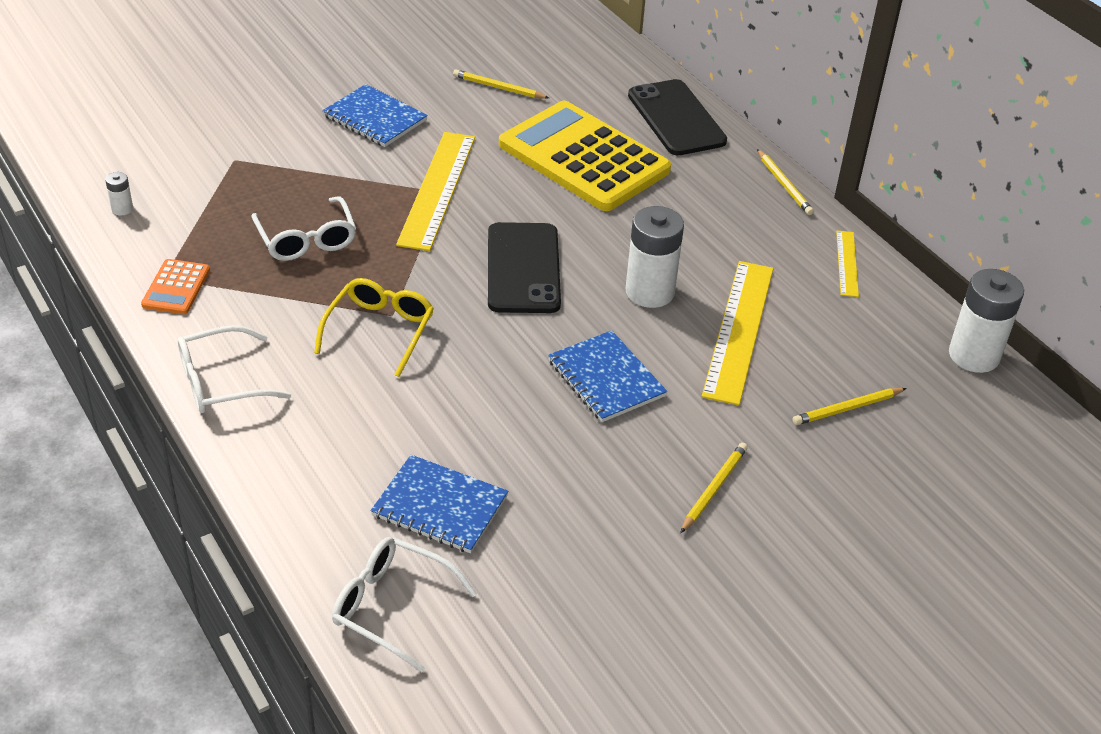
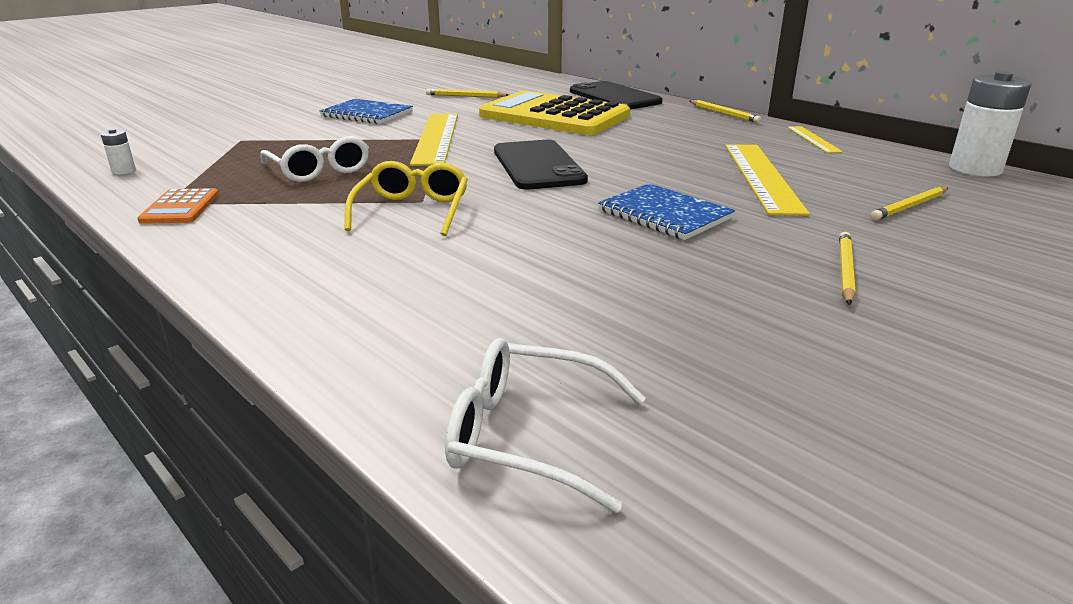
camera: 10 degrees left, 15 degrees down
white glasses [178,325,291,413] -> none
blue notebook [371,455,508,553] -> none
white battery [626,206,684,308] -> none

